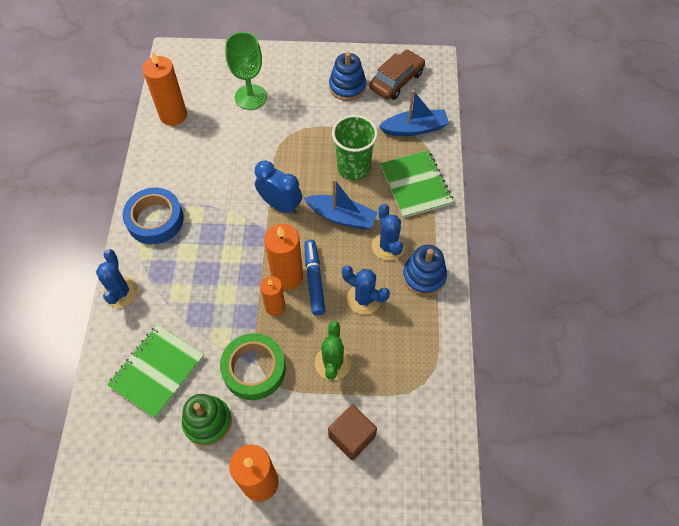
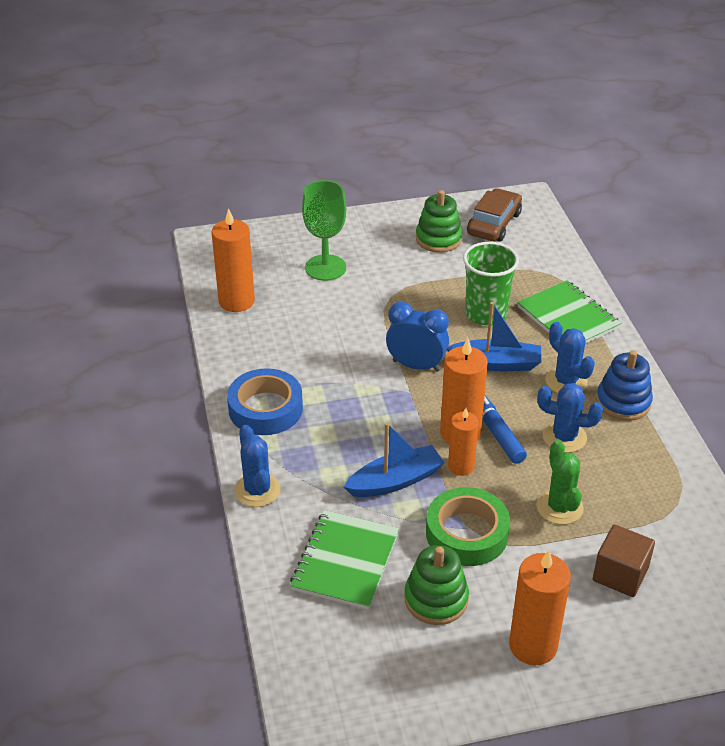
camera: 15 degrees left, 20 degrees down
blue stacking toy [329,52,366,101] -> green stacking toy [416,190,463,253]
blue boat [378,90,449,136] -> blue boat moved to [344,423,445,497]

